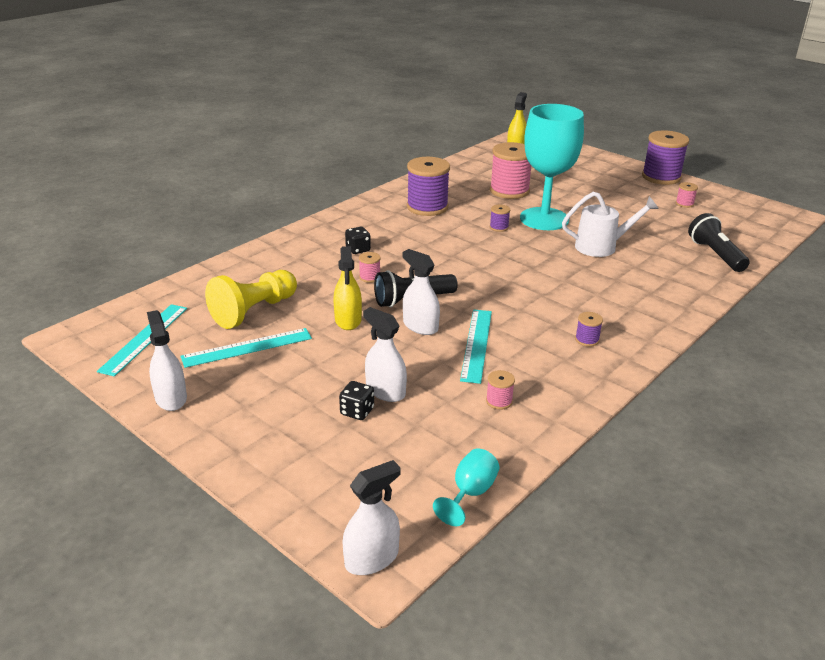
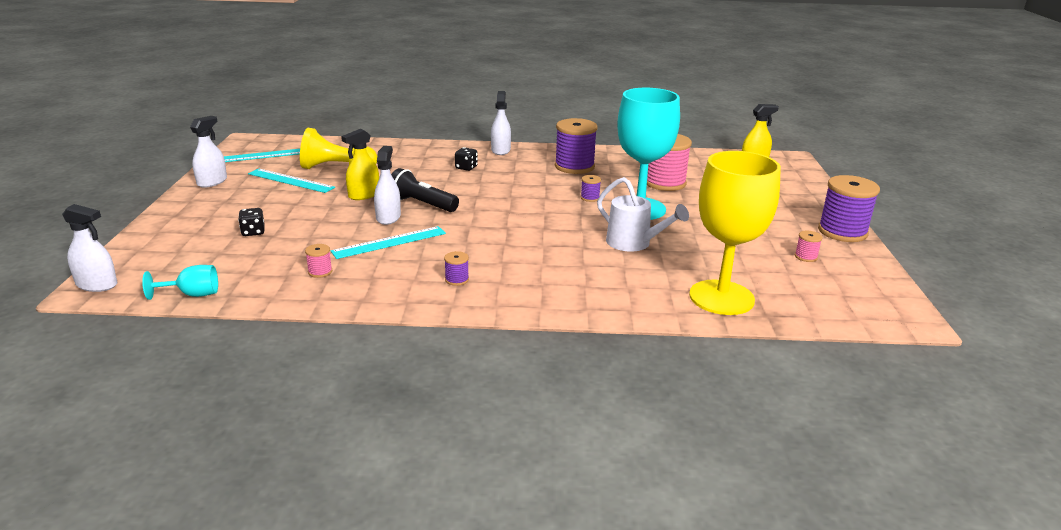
camera: 50 degrees right, 5 degrees down
pink spool [359,252,381,283] -> none
white spray bottle [363,307,407,402] -> white spray bottle moved to [491,91,511,155]
black flashlight [688,213,750,272] -> yellow goblet [689,151,781,315]

